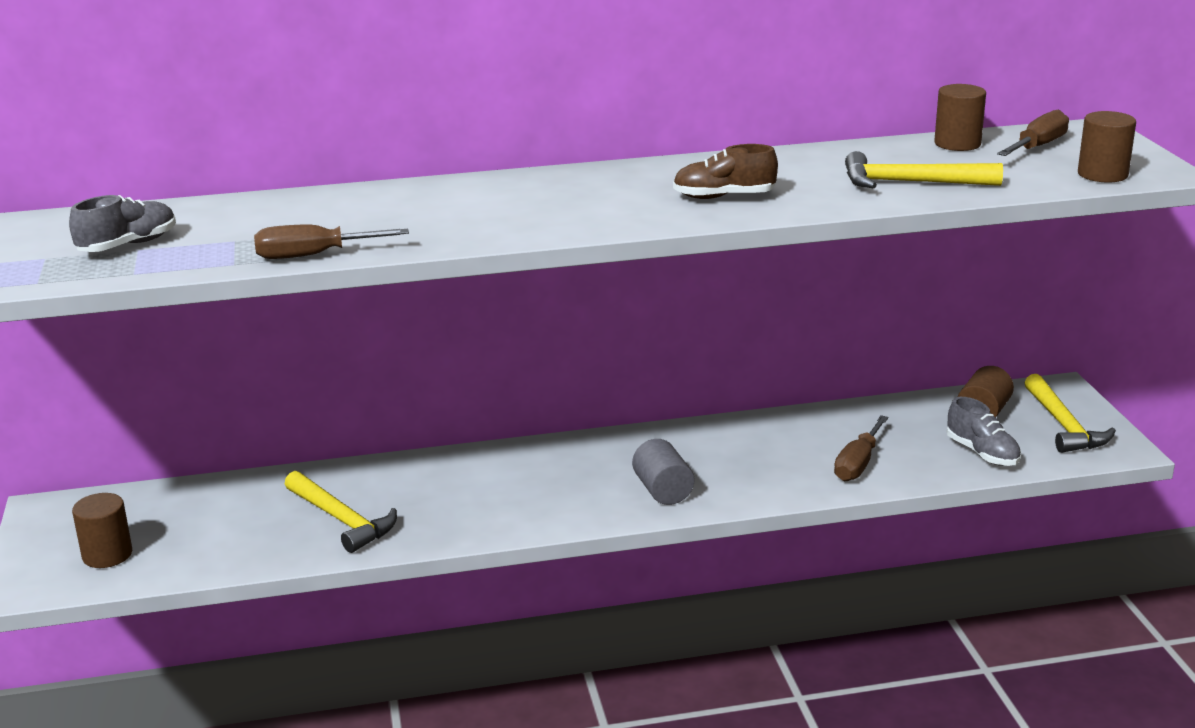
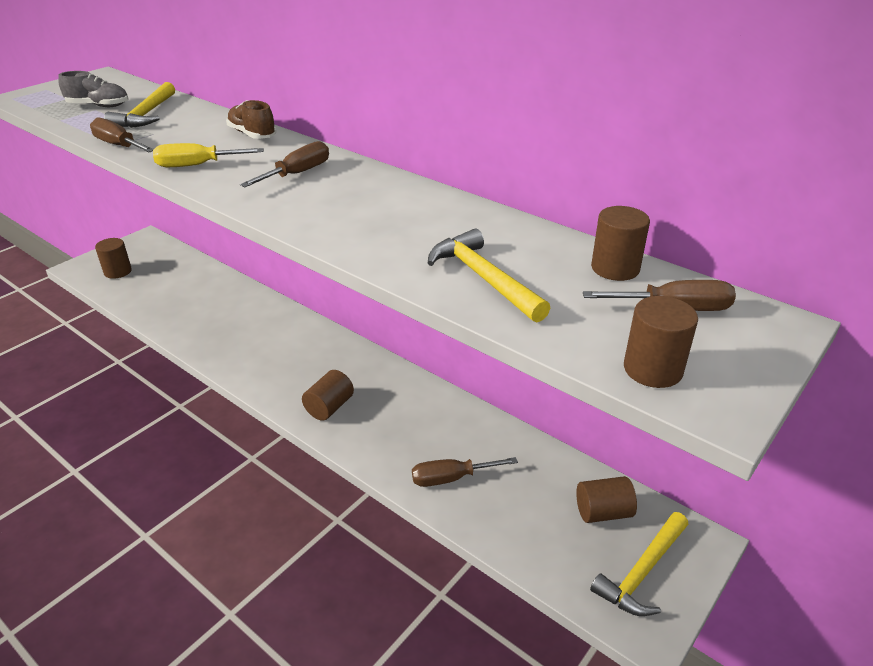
camera: 50 degrees right, 10 degrees up
yellow hammer [285,471,397,553] -> yellow hammer moved to [104,82,175,128]
grey cylinder [632,439,694,505] -> brown cylinder [302,370,354,421]
brown shoe [673,144,778,199] -> brown shoe moved to [226,100,276,139]
grey shoe [947,397,1021,466] -> none
none -> yellow screwdriver [153,143,264,167]
none -> brown screwdriver [240,141,329,187]

